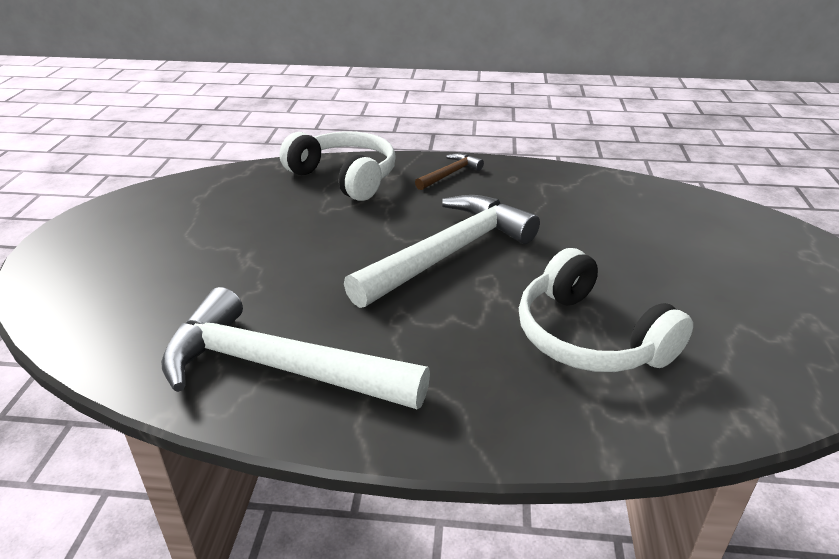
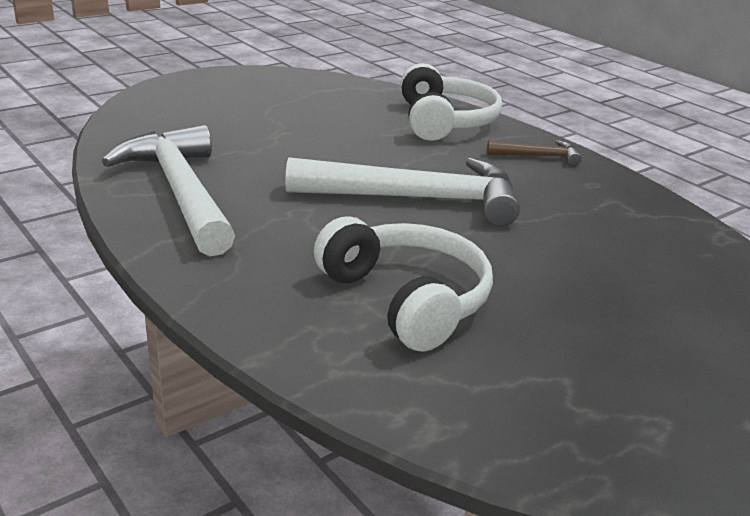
camera: 45 degrees right, 5 degrees down
white headphones [519,248,693,372] -> white headphones turned 135 degrees clockwise [314,216,493,352]

